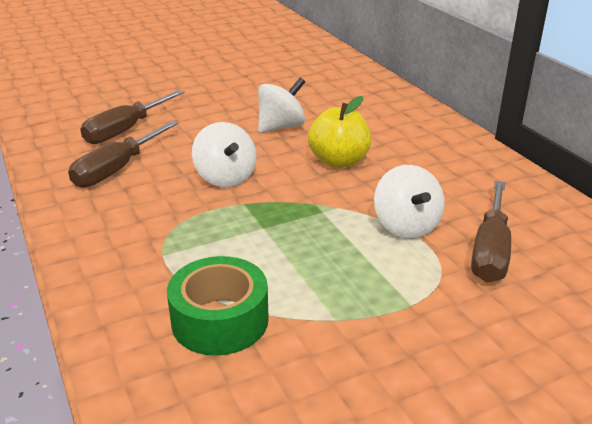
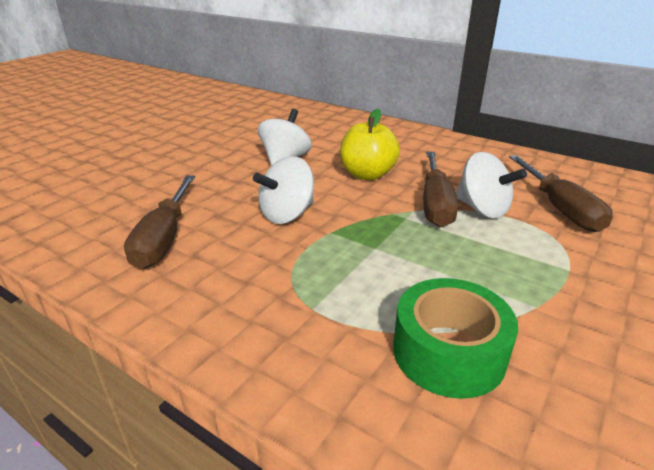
camera: 30 degrees left, 0 degrees up
brown screwdriver [80,90,185,144] -> brown screwdriver moved to [423,151,458,227]
white spinning top [192,122,257,188] -> white spinning top turned 105 degrees clockwise [253,156,314,224]

